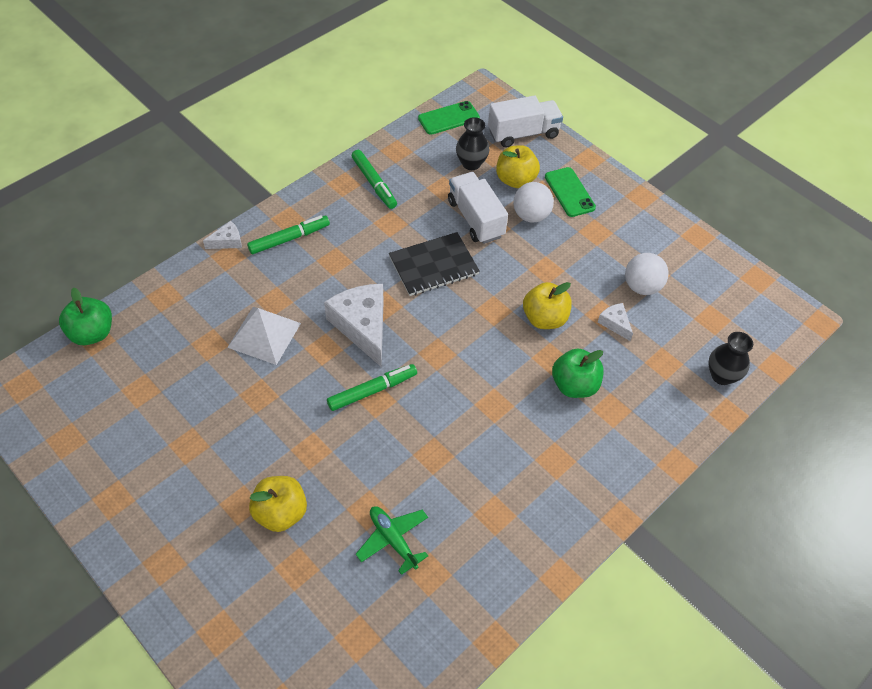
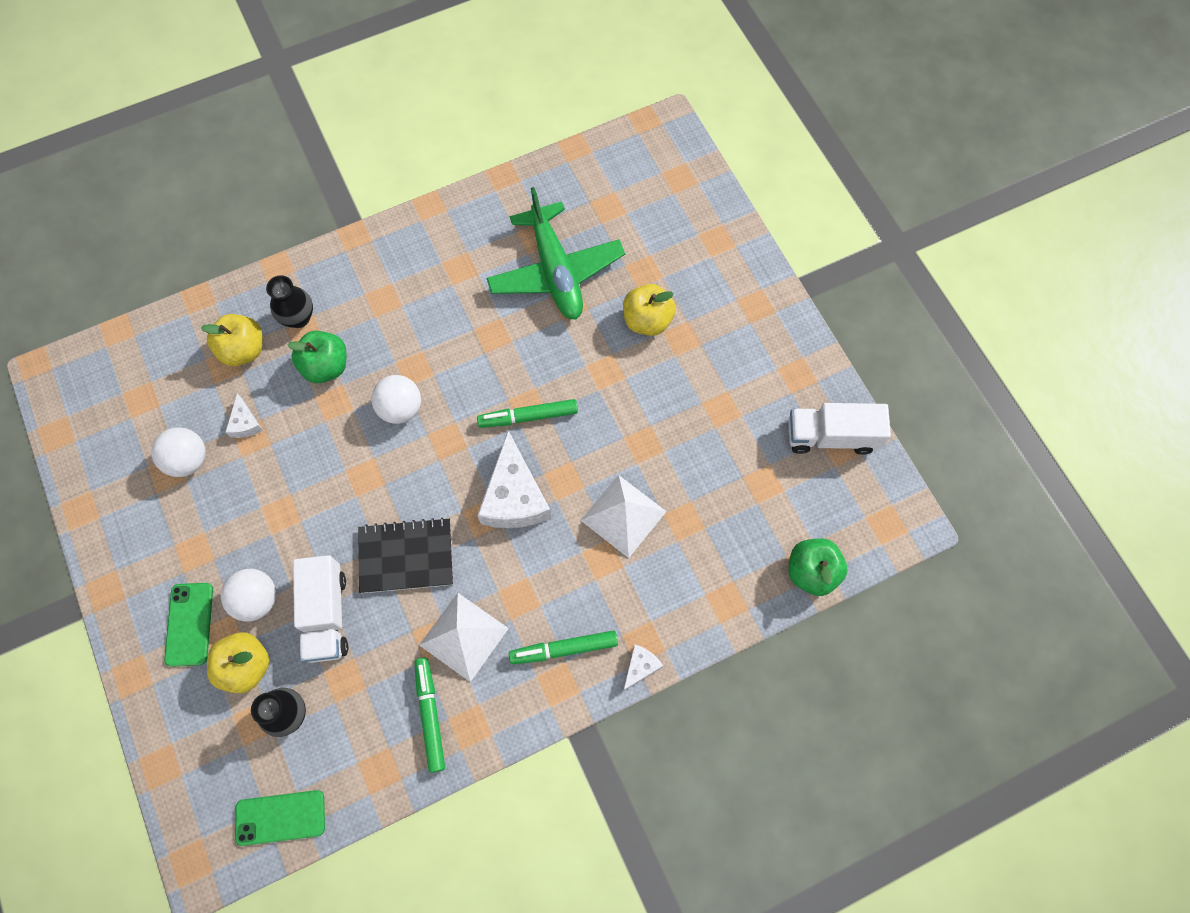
camera: 160 degrees left, 15 degrees up
white cheese [203,221,242,249] -> white cheese turned 135 degrees clockwise [623,644,663,692]
green plane [356,506,428,575] -> green plane [486,187,625,320], size x1.90
white truck [488,96,563,147] -> white truck moved to [788,403,891,455]
yellow apple [523,282,572,329] -> yellow apple moved to [201,314,263,366]
black vase [708,332,753,385] -> black vase moved to [266,275,313,328]
none -> white ball [371,375,421,424]
none -> white pyramid [419,593,509,682]

